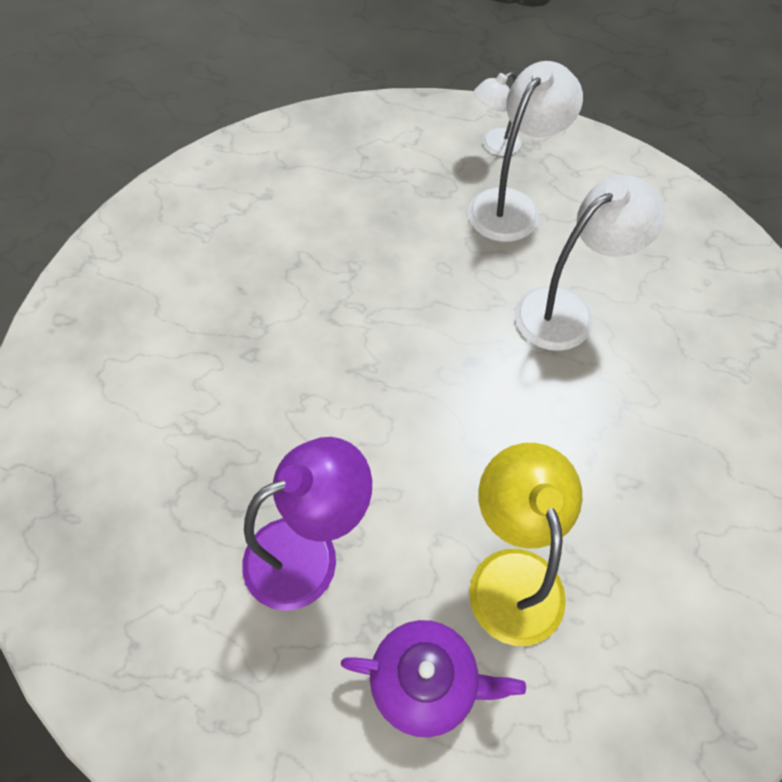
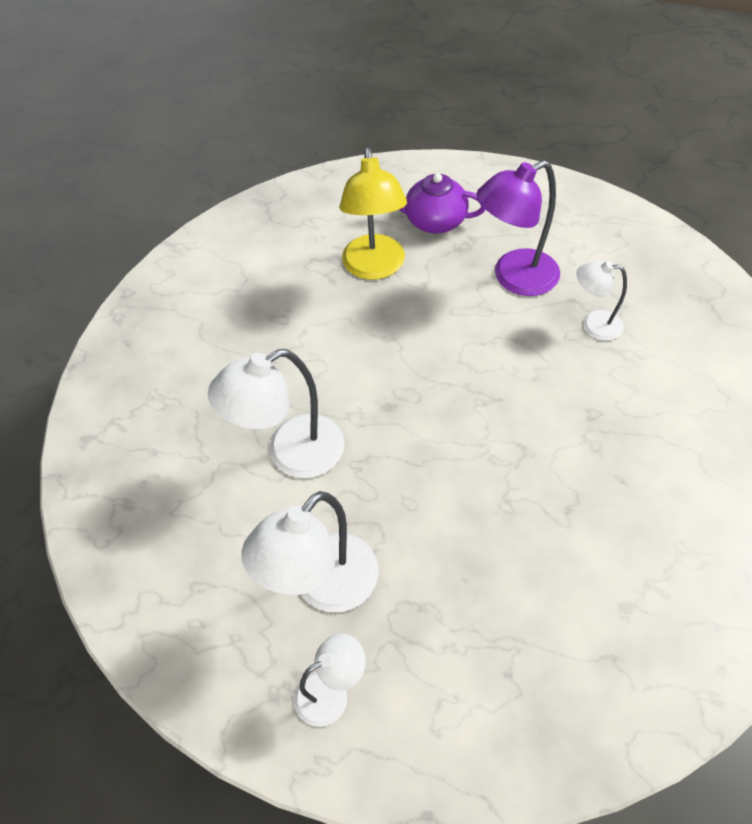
camera: 175 degrees left, 5 degrees down
none -> white lamp [577,261,627,341]

